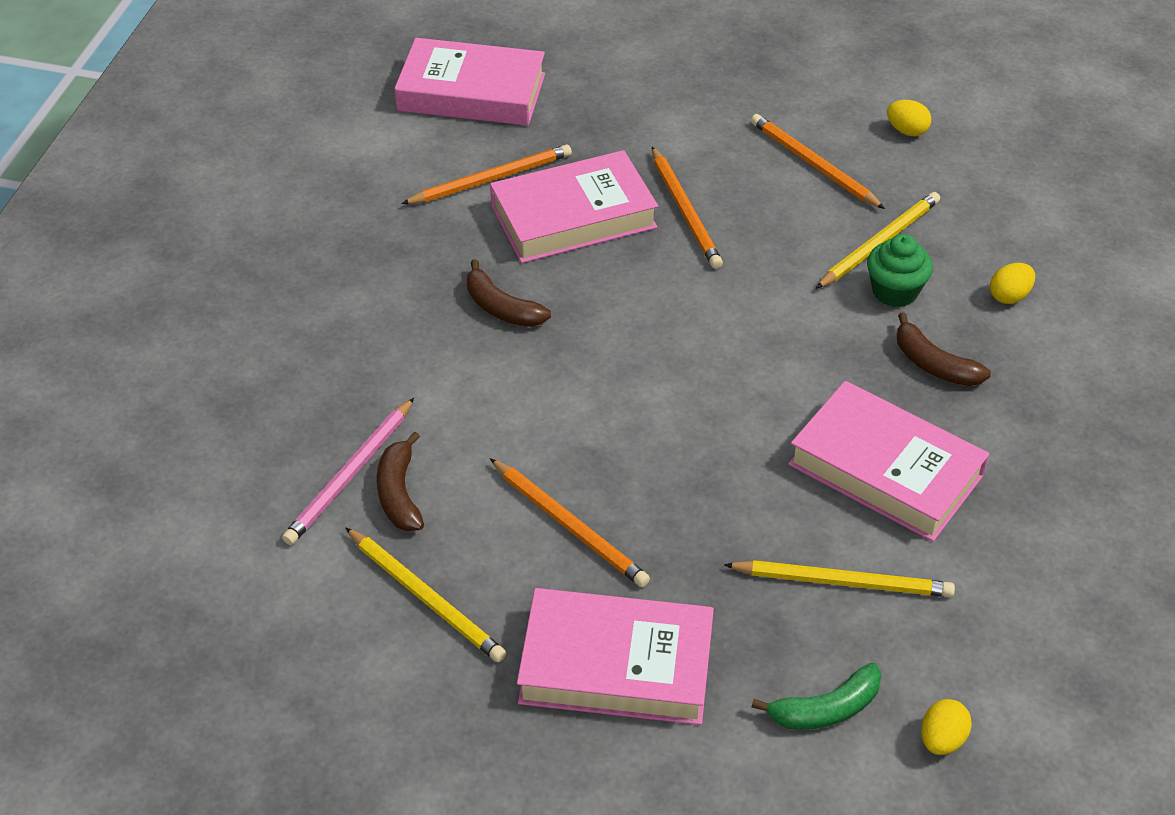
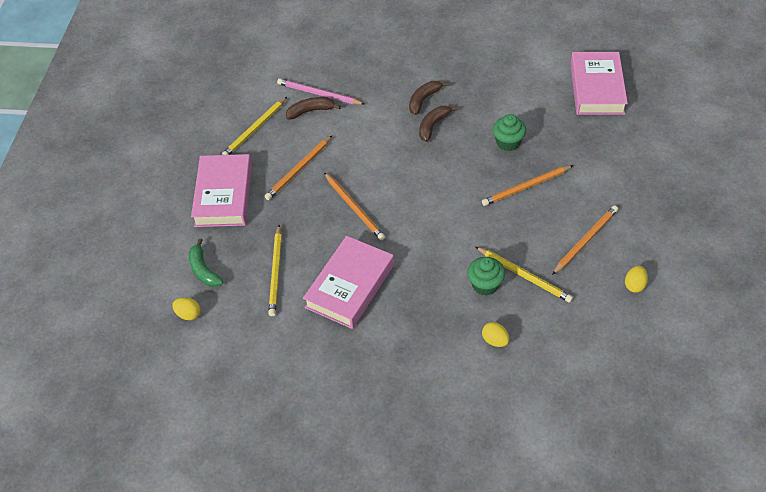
camera: 85 degrees right, 5 degrees up
orange pencil [401,144,572,204] -> orange pencil moved to [324,172,385,240]
pink book [490,150,658,263] -> green cupcake [493,114,526,151]
brown banana [897,312,991,386] -> brown banana moved to [409,81,449,115]

